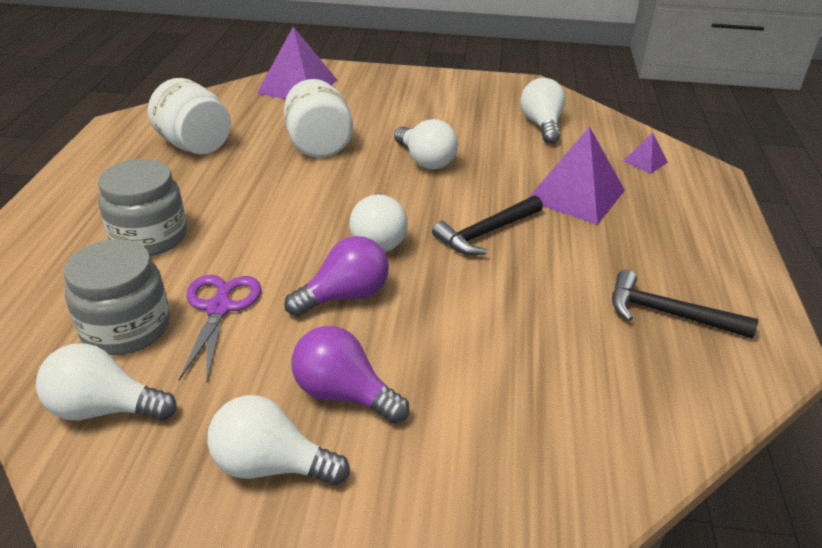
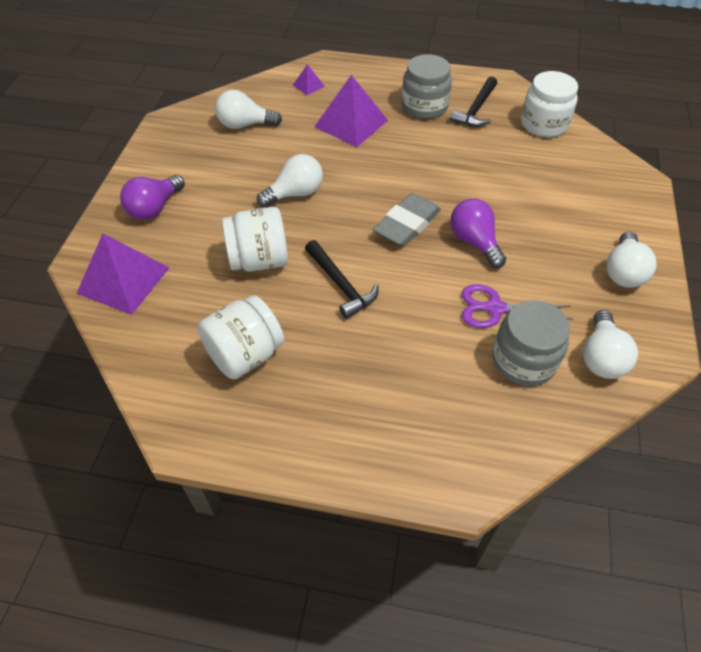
camera: 85 degrees left, 15 degrees up
grey jar [98,159,187,256] -> grey jar moved to [402,54,452,119]
purple light bulb [291,326,409,423] -> purple light bulb moved to [120,175,185,220]
white light bulb [350,193,408,252] -> grey eraser [373,193,441,247]
black hammer [432,195,543,255] -> black hammer moved to [305,240,379,319]
none -> white jar [521,71,578,137]

